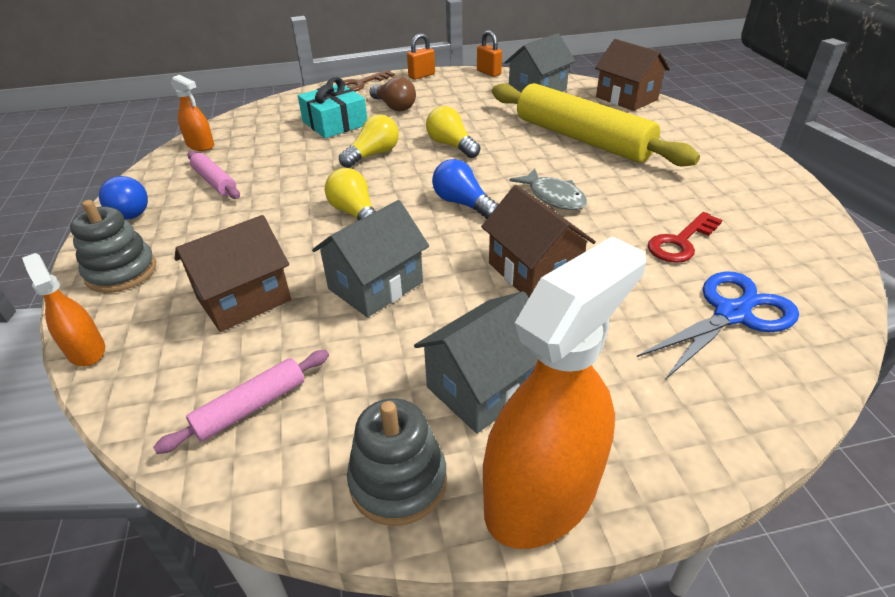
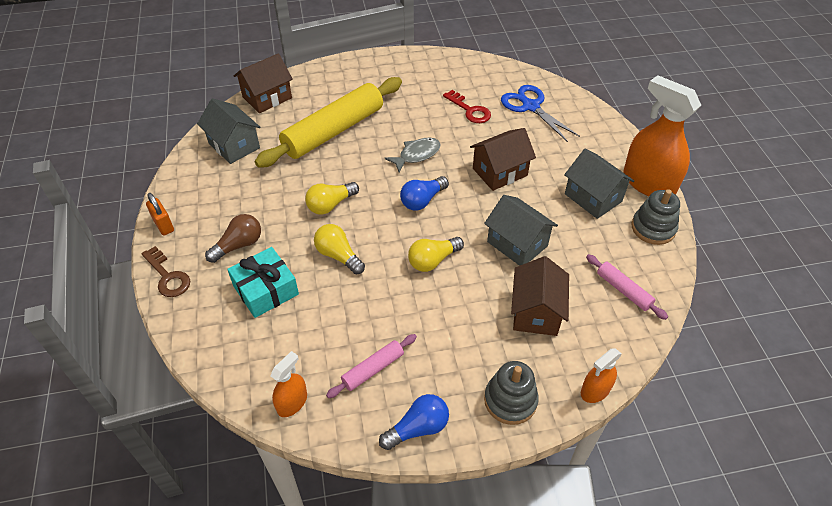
camera: 90 degrees left, 10 degrees up
brown house [174,215,291,332] -> brown house turned 45 degrees clockwise [511,256,569,336]
orange padlock [477,30,502,77] -> none

